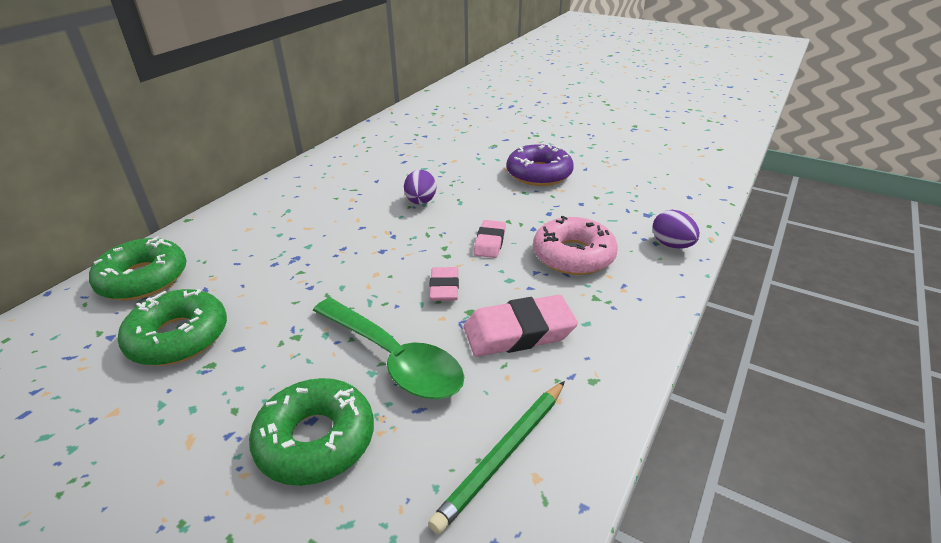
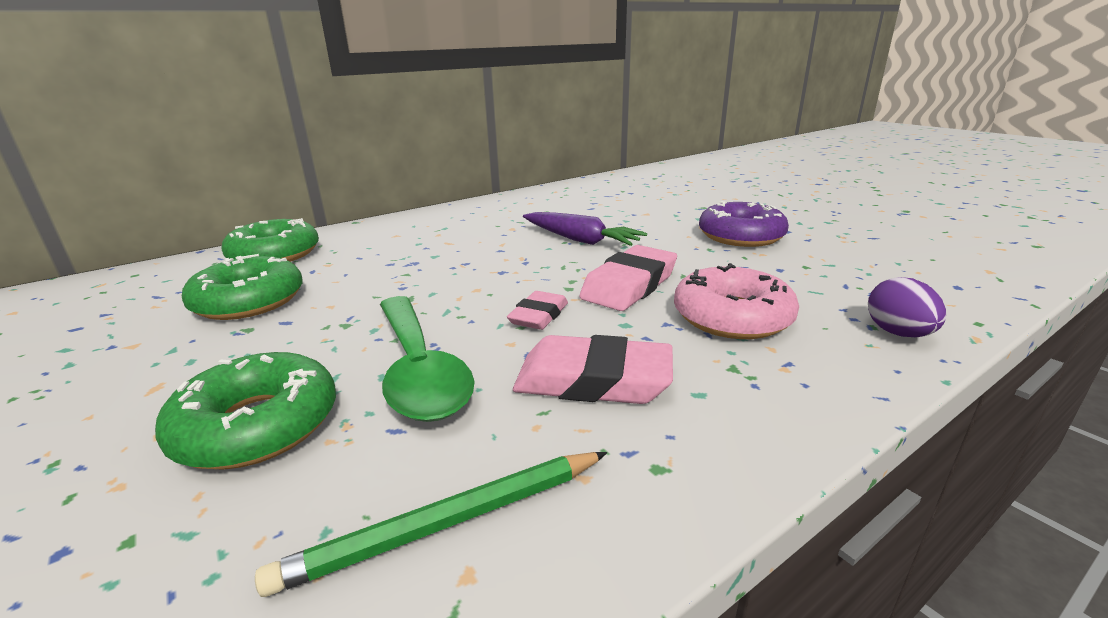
camera: 25 degrees right, 10 degrees down
purple egg [404,170,436,205] -> purple carrot [523,212,647,246]
pink eraser [474,220,506,258] -> pink eraser [579,245,677,311], size x1.67

